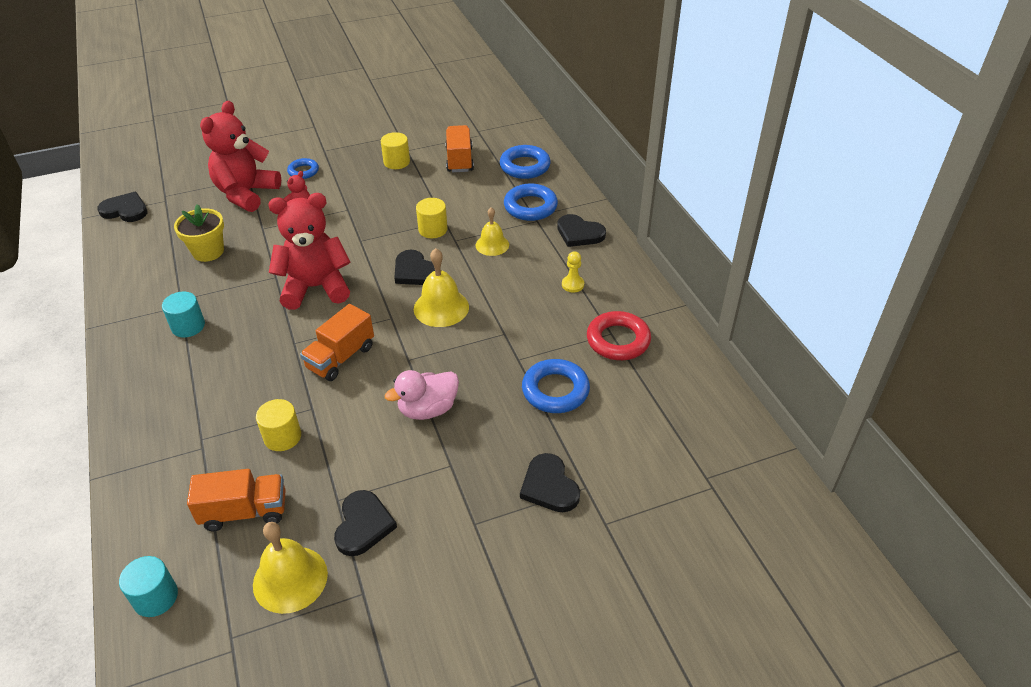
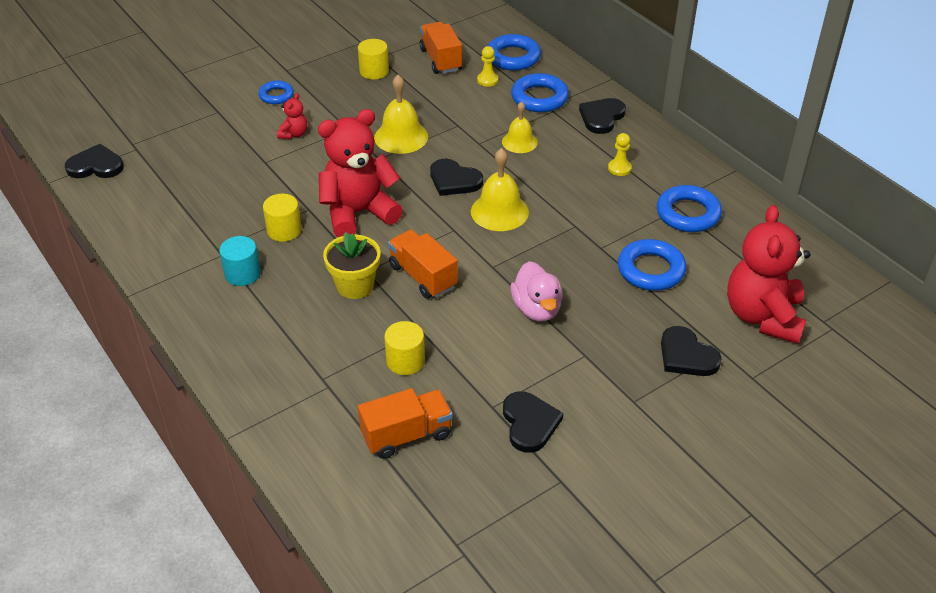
camera: 15 degrees left, 0 degrees up
turquoise cylinder [119,556,178,617] -> none
yellow flower pot [174,204,224,262] -> yellow flower pot moved to [323,232,381,299]
red teddy bear [200,101,281,212] -> red teddy bear moved to [727,205,810,344]
yellow bell [253,522,328,614] -> yellow bell moved to [374,75,428,154]
orange truck [300,304,374,381] -> orange truck turned 120 degrees clockwise [388,230,458,299]
pink duck [385,370,459,420] -> pink duck turned 60 degrees counterclockwise [511,261,563,321]
yellow cylinder [416,198,448,238] -> yellow cylinder moved to [263,194,301,242]
black heart [557,214,606,247] -> black heart turned 105 degrees clockwise [579,98,626,134]
red ring [587,311,651,360] -> blue ring [657,185,722,232]
none -> yellow pawn [477,46,498,87]

